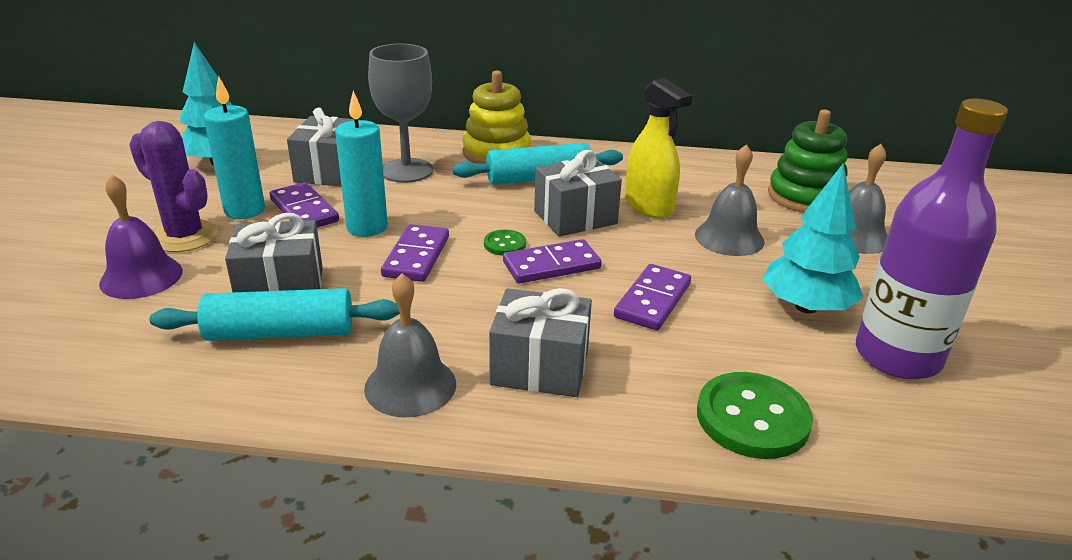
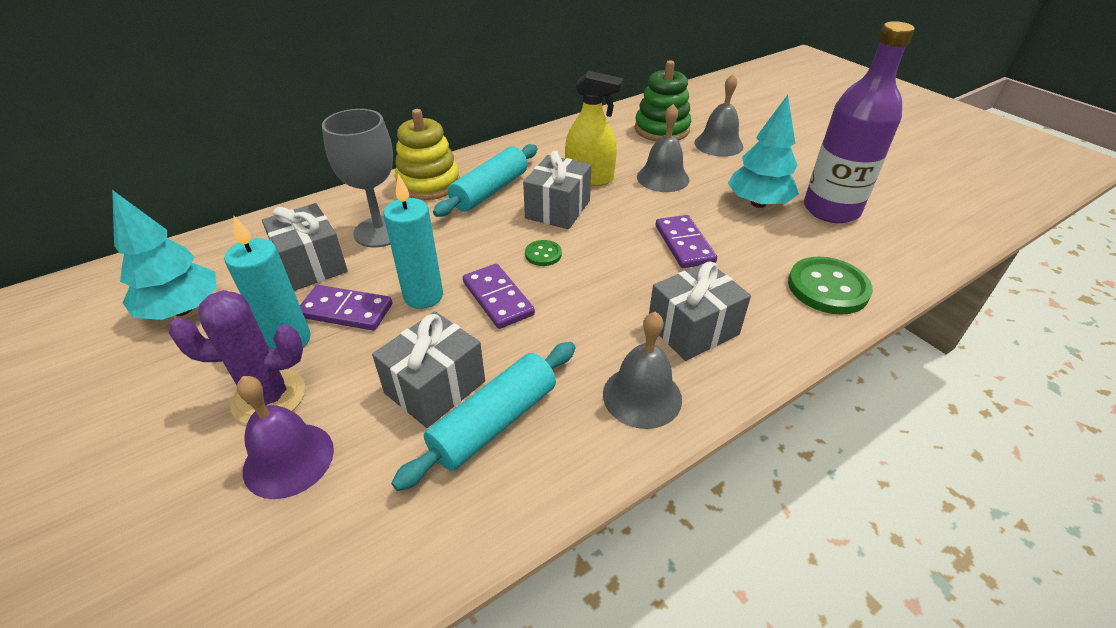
camera: 40 degrees left, 10 degrees up
purple domino [503,239,601,284] -> none

